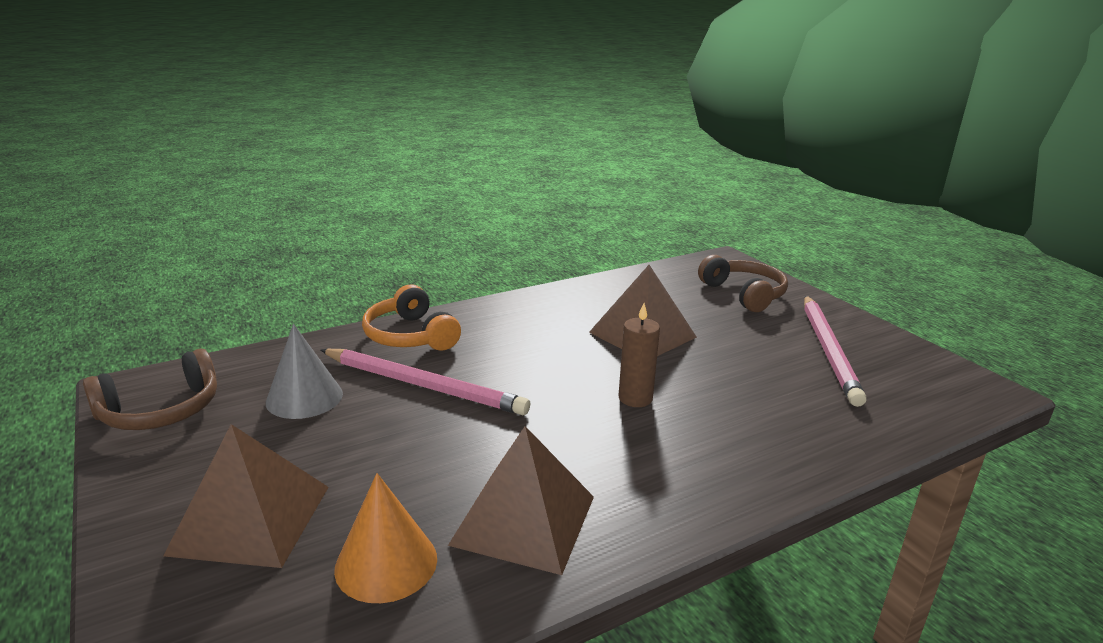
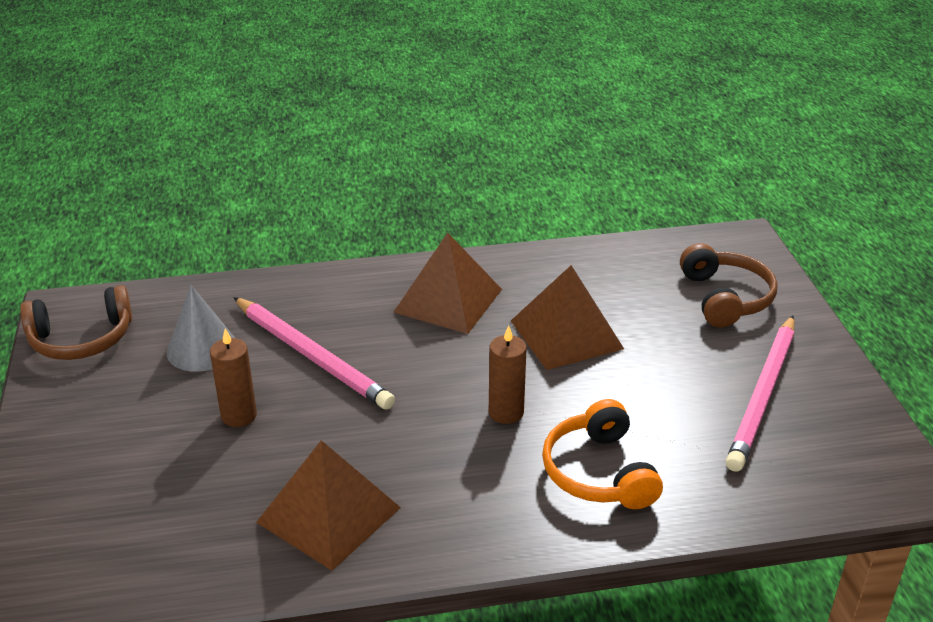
camera: 20 degrees right, 10 degrees up
brown pyramid [163,424,329,568] -> brown pyramid moved to [394,232,502,334]
orange cone [334,473,437,603] -> none
orange headphones [362,284,461,351] -> orange headphones moved to [542,399,663,509]
none -> brown candle [210,328,257,427]

